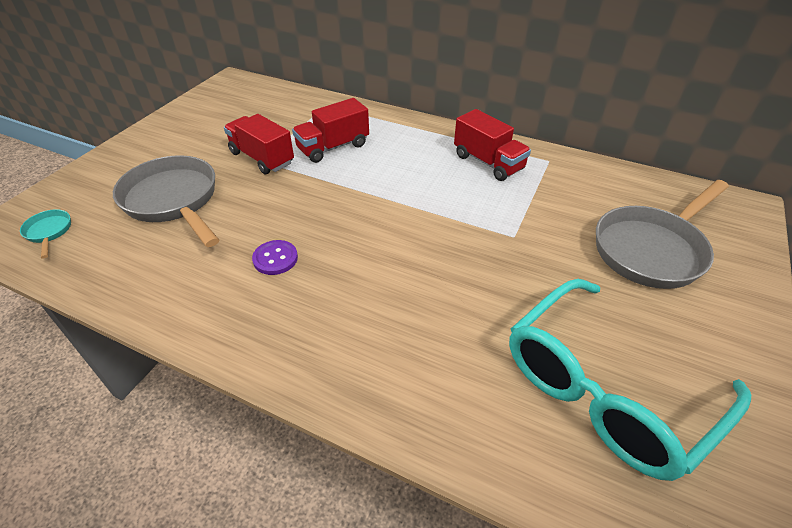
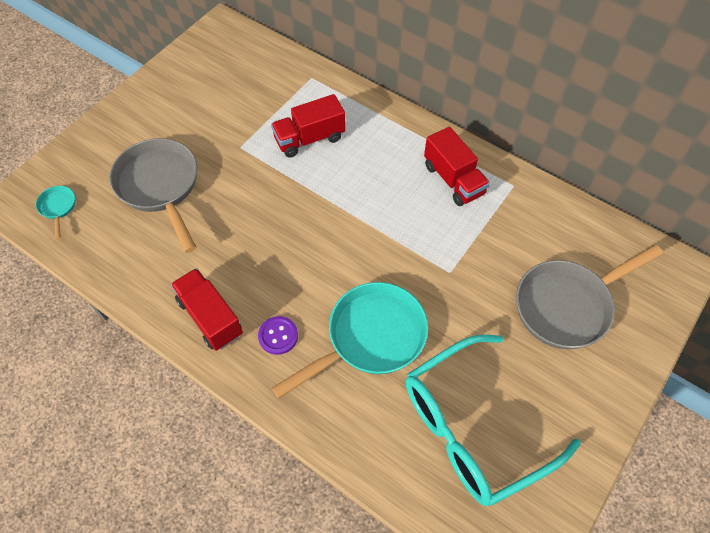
camera: 10 degrees right, 15 degrees up
red truck [224,114,294,174] -> red truck moved to [171,268,243,351]
purple button [252,240,298,275] -> purple button moved to [258,316,298,355]
none -> turquoise pan [272,282,428,399]

